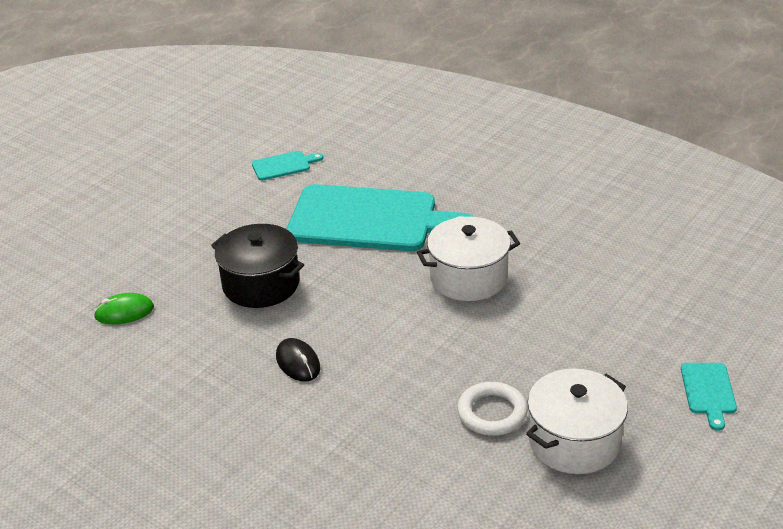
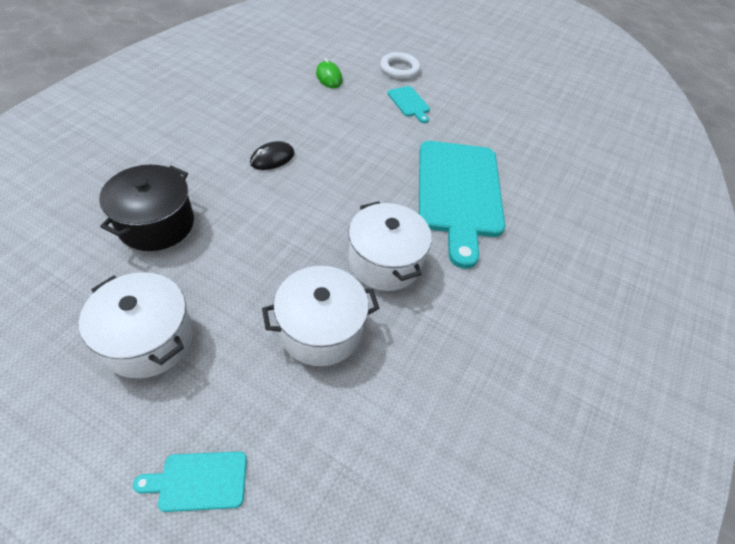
camera: 75 degrees right, 15 degrees up
black pot [211,224,304,308] -> black pot moved to [99,165,194,251]
turquoise cutting board [252,151,323,180] -> turquoise cutting board moved to [387,86,430,123]
white ring [457,382,528,436] -> white ring moved to [380,52,420,79]
none -> white pot [262,266,379,366]

